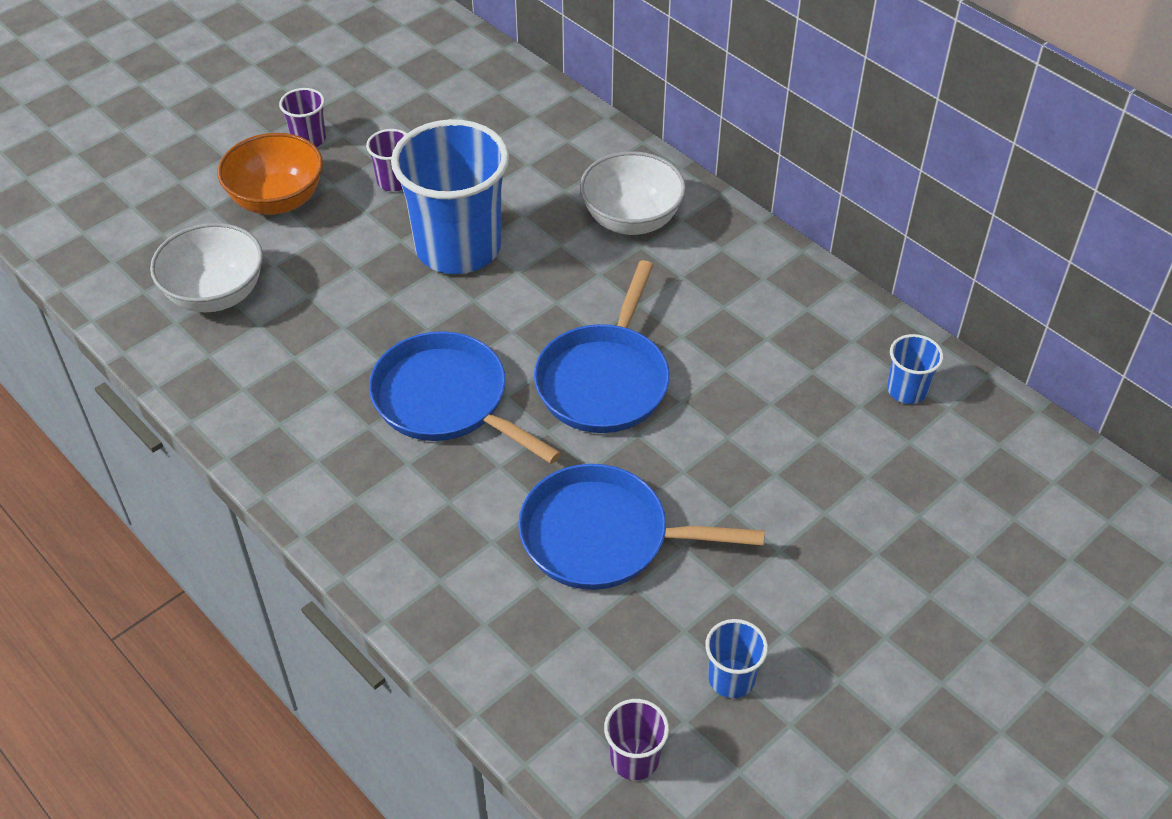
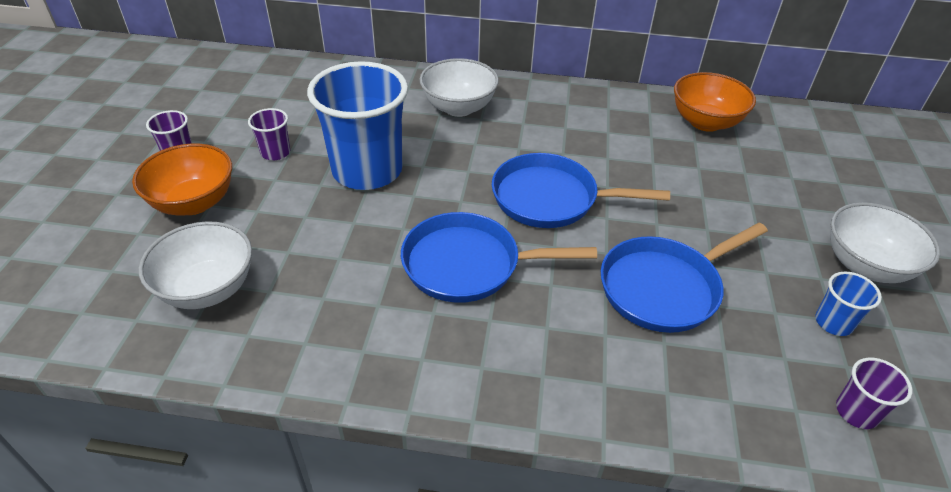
camera: 40 degrees left, 5 degrees down
blue pan [534,260,670,433] -> blue pan turned 120 degrees clockwise [492,153,670,228]
blue cup [887,334,943,404] -> orange bowl [674,72,756,132]
none -> white bowl [830,202,940,283]

